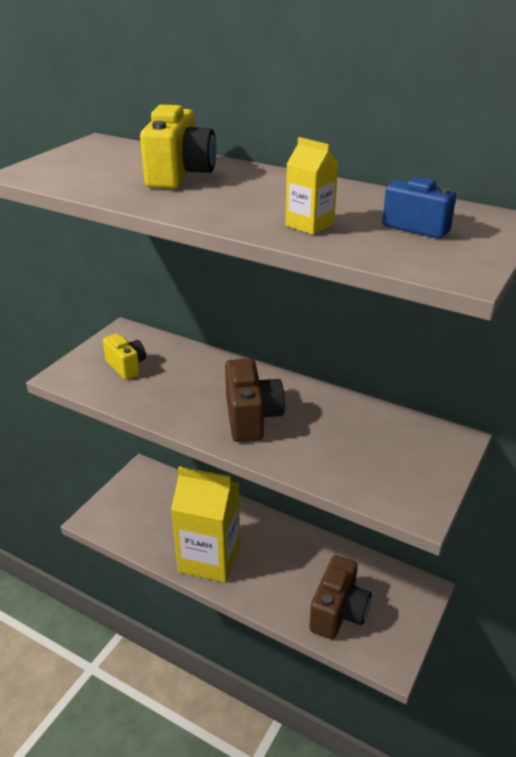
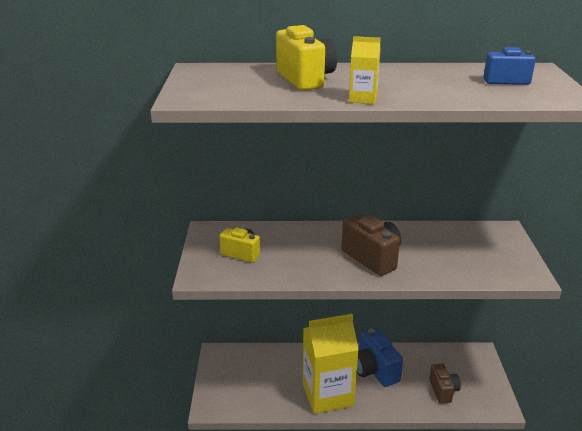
camera: 30 degrees left, 5 degrees down
yellow carton [286,137,338,235] -> yellow carton moved to [349,36,381,104]
brown camera [309,555,372,639] -> brown camera [429,364,461,404], size x0.65
none -> blue camera [357,328,403,387]

